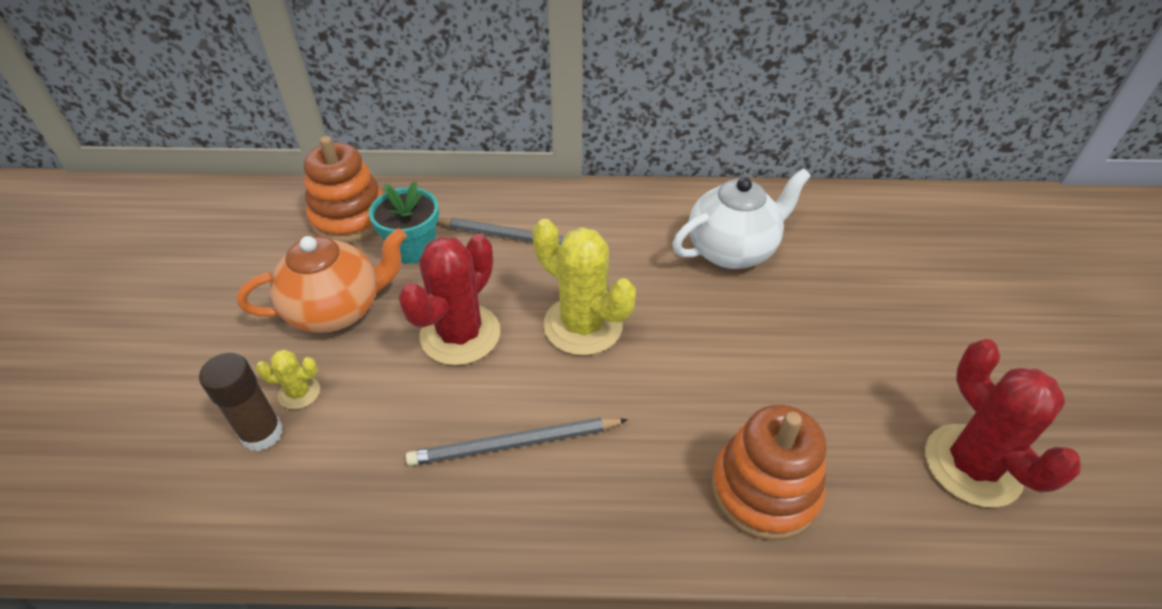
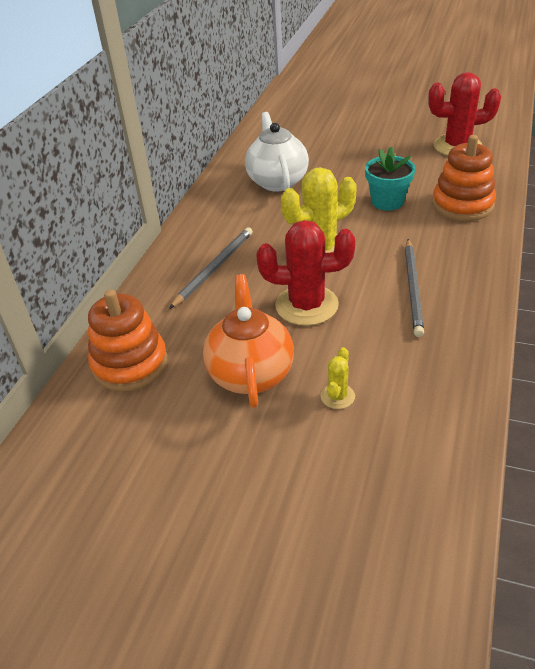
camera: 70 degrees left, 5 degrees down
brown glue stick [199,353,283,452] -> none
turquoise flower pot [369,181,439,264] -> turquoise flower pot moved to [365,147,415,211]
red cactus [398,234,500,366] -> red cactus turned 45 degrees counterclockwise [256,220,355,326]

